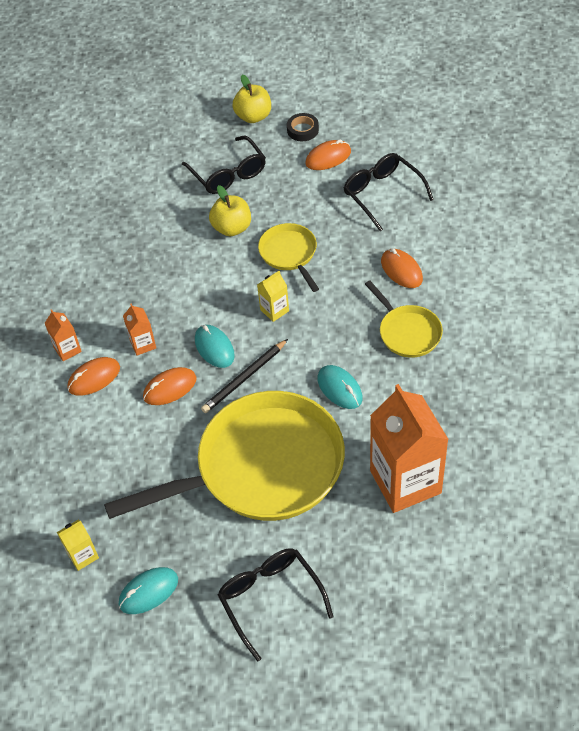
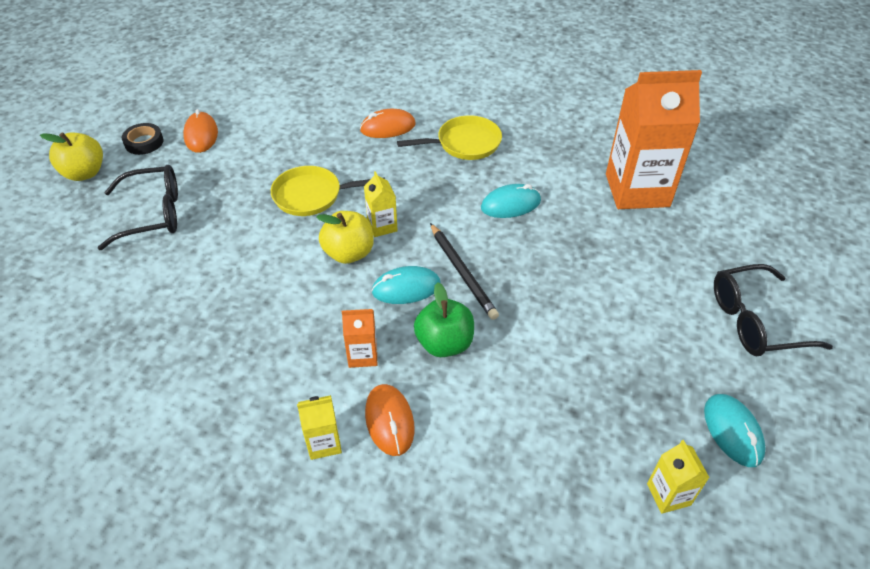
camera: 75 degrees left, 5 degrees down
orange carton [45,309,82,361] -> yellow carton [297,395,342,460]
yellow pan [104,391,345,521] -> none
orange mouse [143,367,197,405] -> green apple [414,282,474,357]
yellow apple [209,185,251,236] -> yellow apple moved to [316,211,374,264]
black glasses [344,153,434,231] -> none

